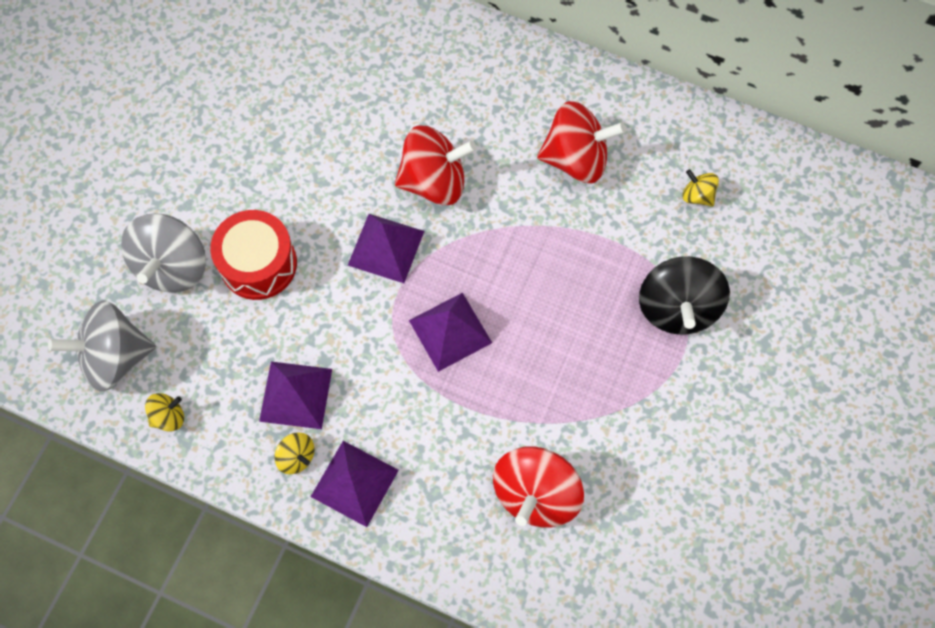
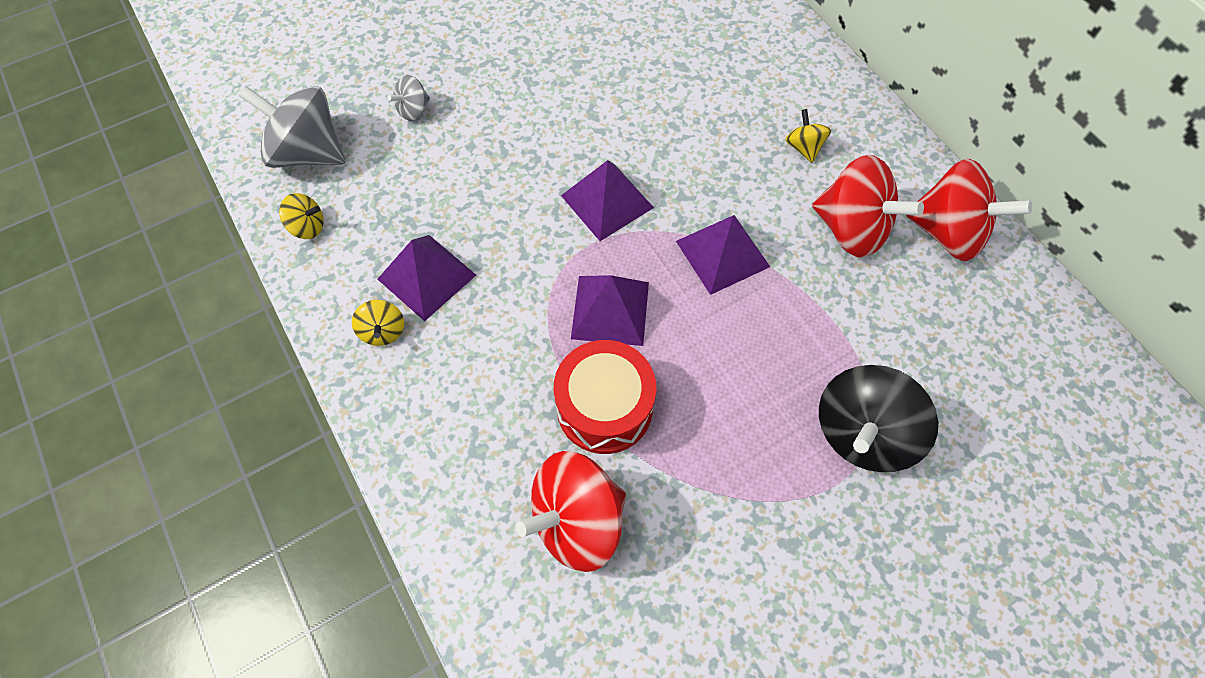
camera: 35 degrees right, 5 degrees down
grey spinning top [121,213,206,293] -> grey spinning top [388,75,430,121], size x0.48
red drum [210,210,297,300] -> red drum moved to [554,340,656,454]
purple pyramid [311,441,399,527] -> purple pyramid moved to [676,215,770,295]
red spinning top [395,126,476,205] -> red spinning top moved to [906,159,1032,261]
yellow spinning top [682,169,719,207] -> yellow spinning top moved to [785,109,831,163]

